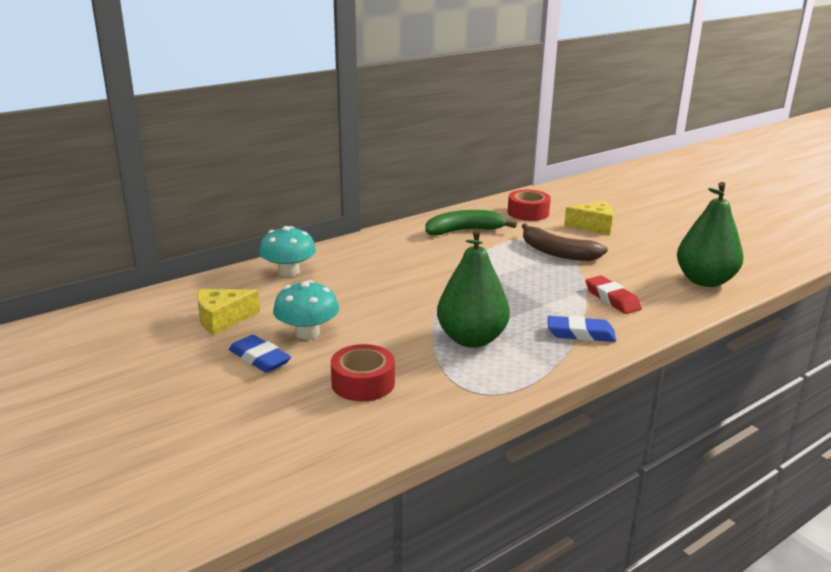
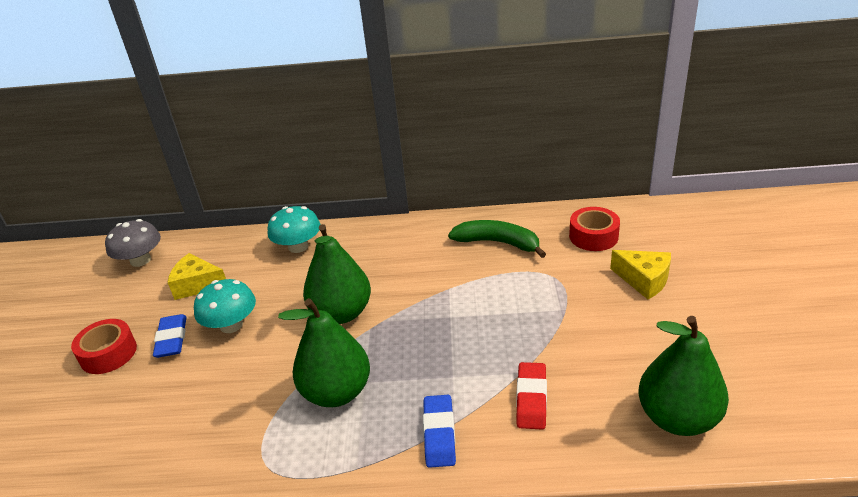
camera: 40 degrees right, 10 degrees up
red tape [331,344,395,402] -> red tape moved to [71,319,137,374]
brown banana [522,223,608,261] -> none
blue eraser [548,316,616,342] -> blue eraser turned 45 degrees clockwise [423,395,456,468]
none -> grey mushroom [105,219,161,267]
none -> green pear [303,224,371,324]

